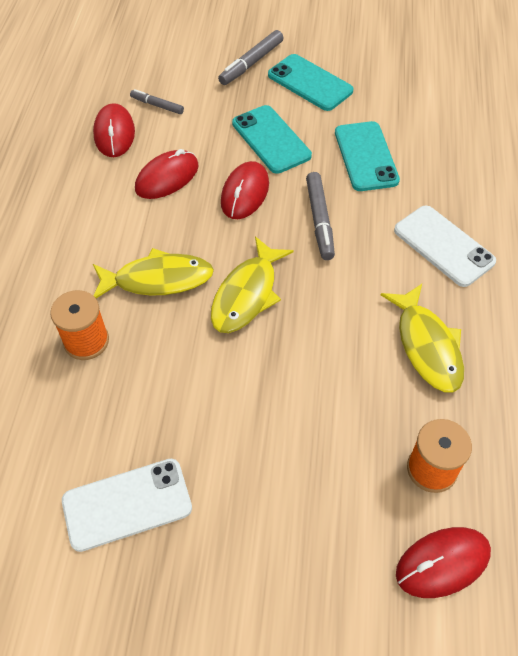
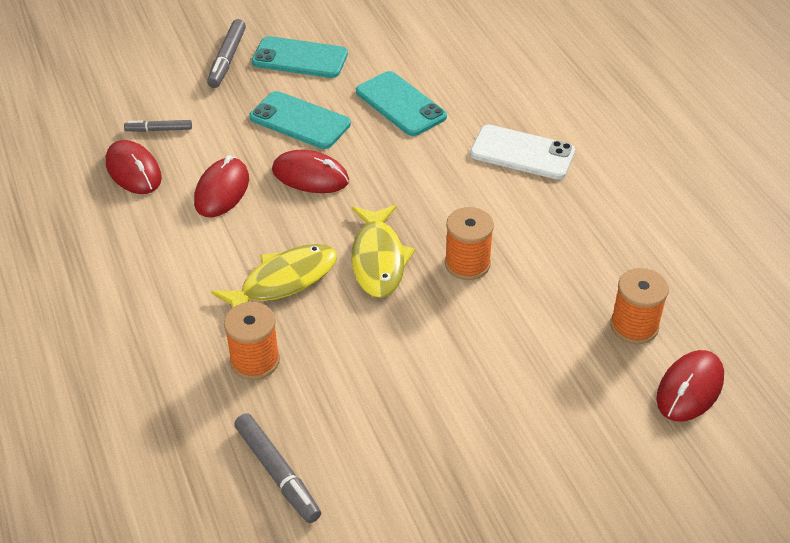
camera: 30 degrees left, 10 degrees down
white phone [62,459,192,552] -> none
red mouse [221,161,269,219] -> red mouse turned 60 degrees counterclockwise [272,150,349,193]
grey marker [306,172,335,260] -> grey marker moved to [234,413,321,523]
yellow fish [381,284,464,393] -> none
none -> orange spool [445,207,494,280]

